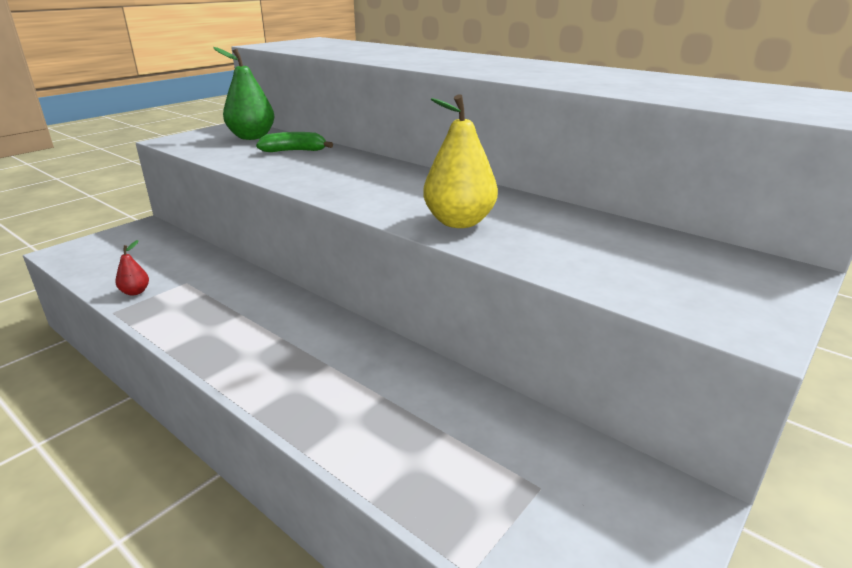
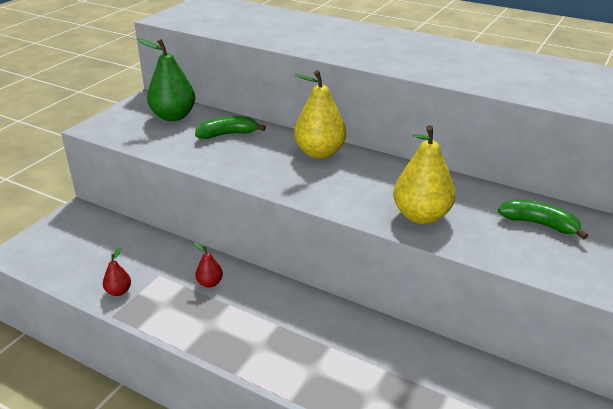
camera: 10 degrees left, 5 degrees up
none -> red pear [194,242,223,287]
none -> yellow pear [294,70,346,159]
none -> green banana [498,200,588,240]

